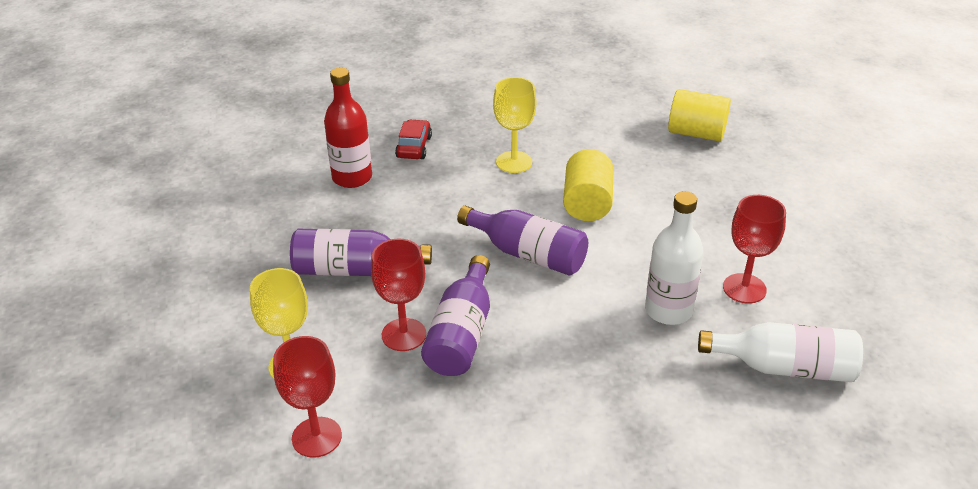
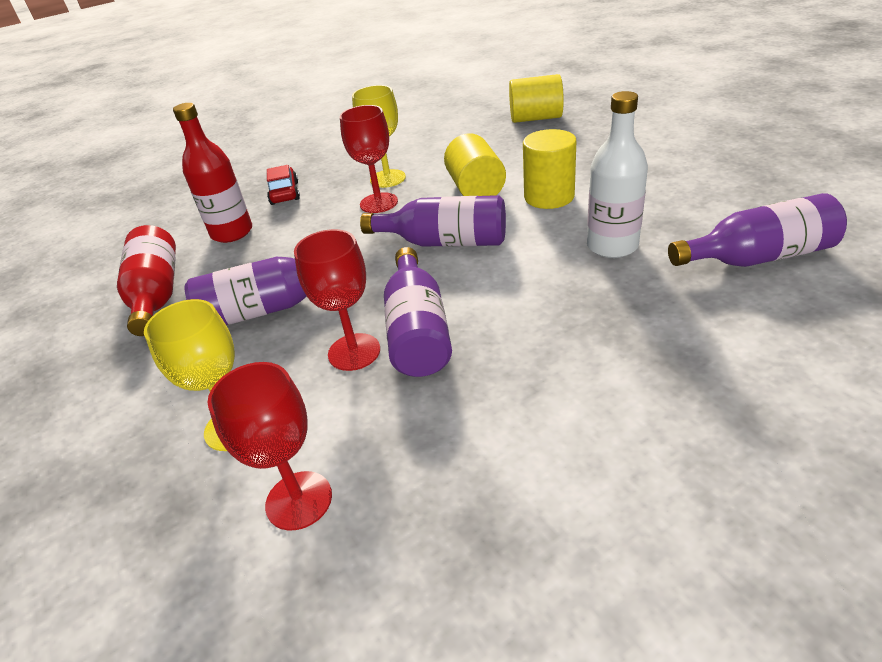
camera: 15 degrees left, 0 degrees up
white bottle [698,322,863,382] -> purple bottle [668,193,847,267]
red goblet [723,195,786,303] -> red goblet moved to [340,105,398,213]
none -> red bottle [117,225,176,336]
none -> yellow cylinder [523,129,576,209]

